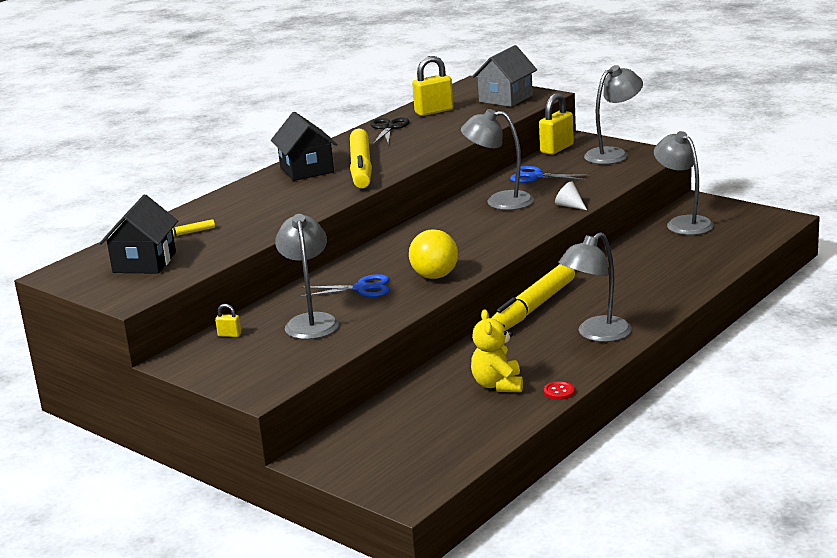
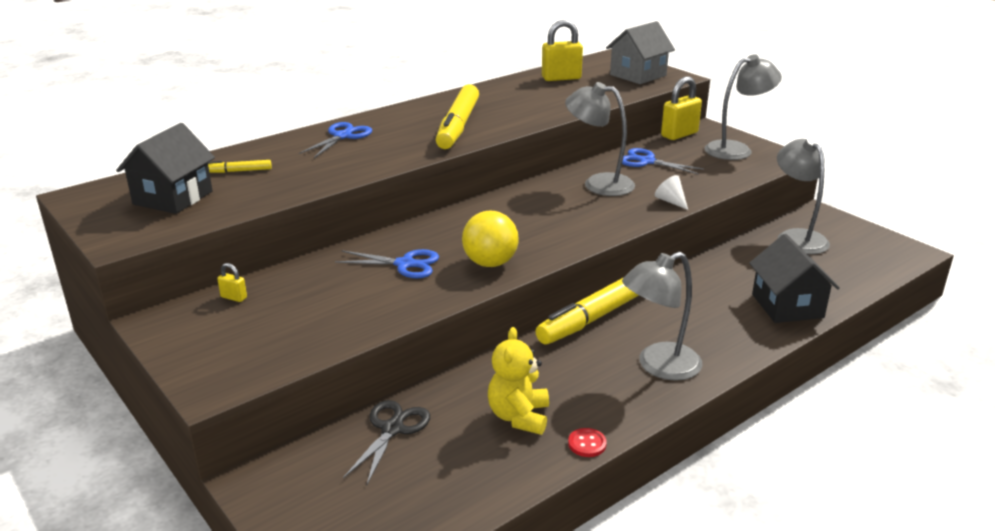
camera: 10 degrees right, 5 degrees up
black house [271,112,337,181] -> black house moved to [749,234,840,323]
grey lamp [275,214,339,340] -> none
black scissors [371,118,410,145] -> black scissors moved to [343,400,430,484]
none -> blue scissors [299,122,372,158]

